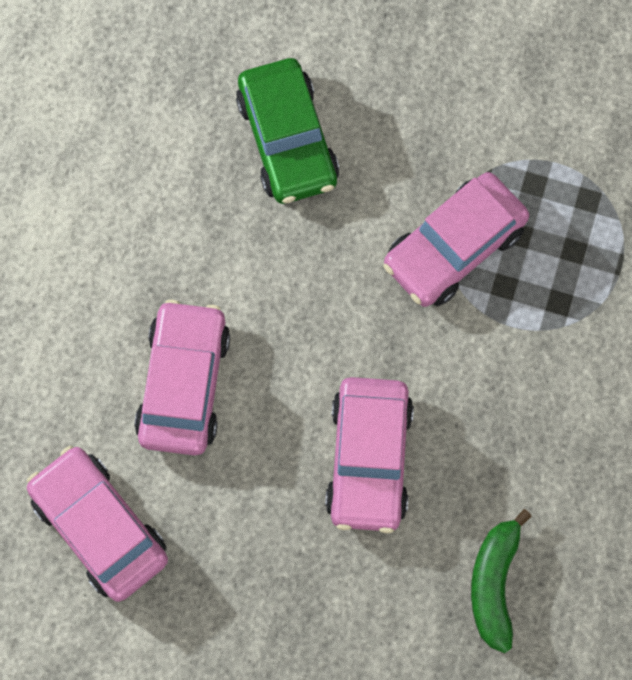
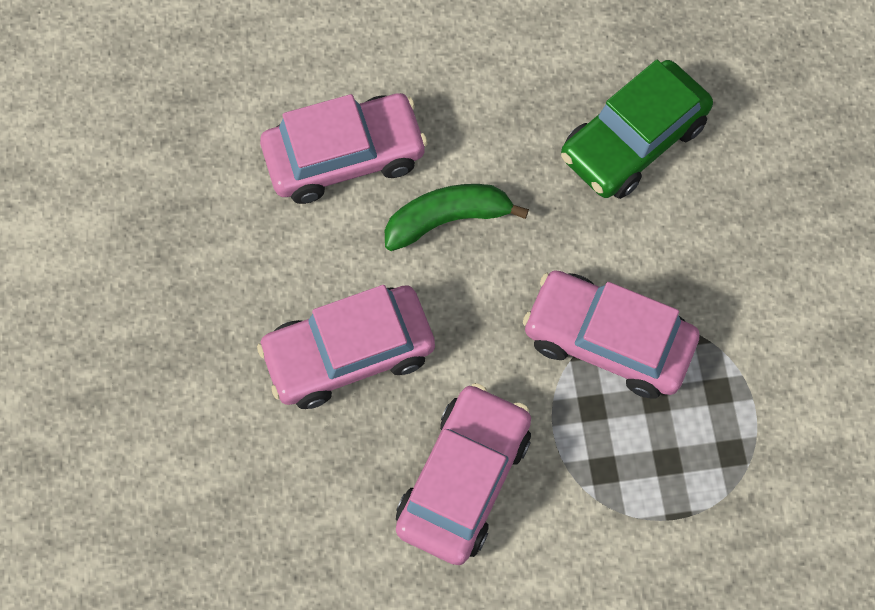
camera: 65 degrees right, 5 degrees down
pink car [27,446,168,602] -> pink car moved to [396,383,531,565]
green banana [471,509,532,653] -> green banana moved to [385,184,529,251]

